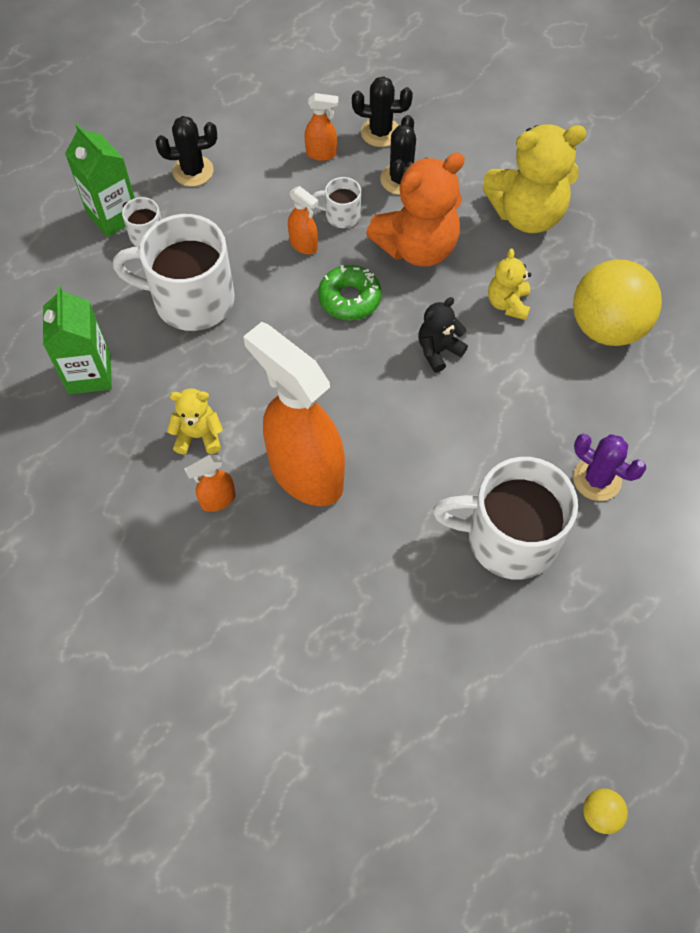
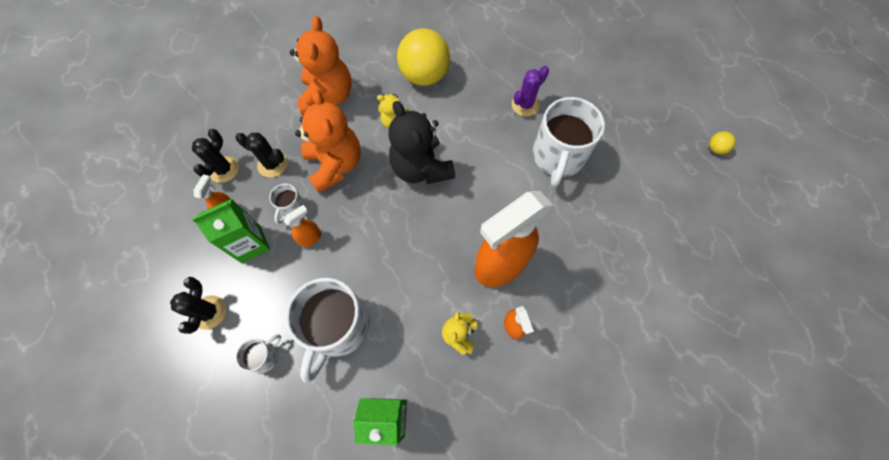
camera: 80 degrees left, 5 degrees up
green carton [65,124,135,237] -> green carton moved to [192,199,270,263]
green donut [318,265,382,321] -> none
black teddy bear [418,297,468,373] -> black teddy bear [389,101,455,184], size x1.94
yellow teddy bear [482,124,587,233] -> orange teddy bear [290,16,352,116]

